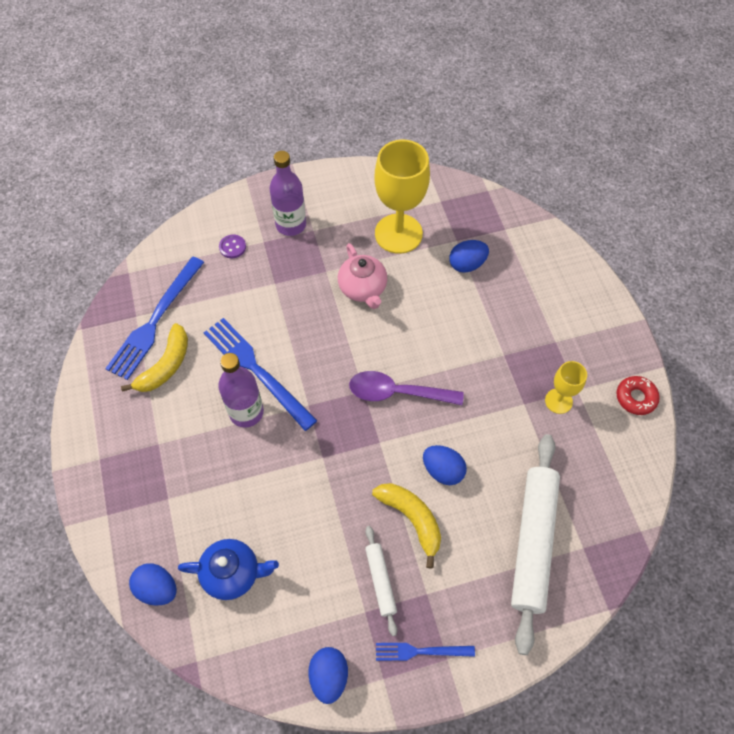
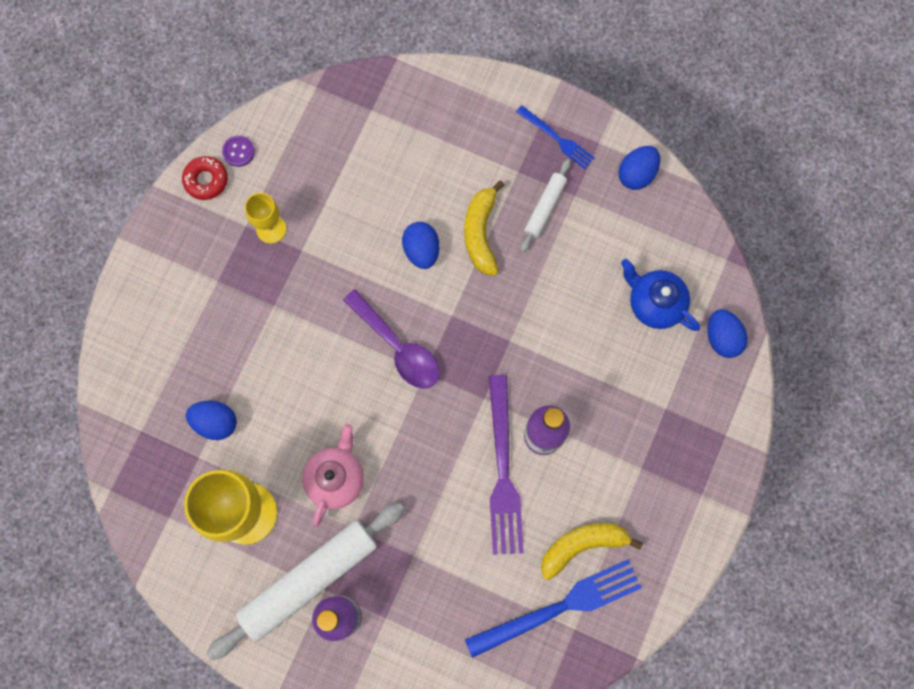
camera: 140 degrees left, 15 degrees up
blue fork [204,318,317,431] -> purple fork [489,375,524,555]
purple button [219,235,246,258] -> purple button moved to [222,135,255,167]
white rolling pin [511,434,560,655] -> white rolling pin moved to [207,502,405,660]

